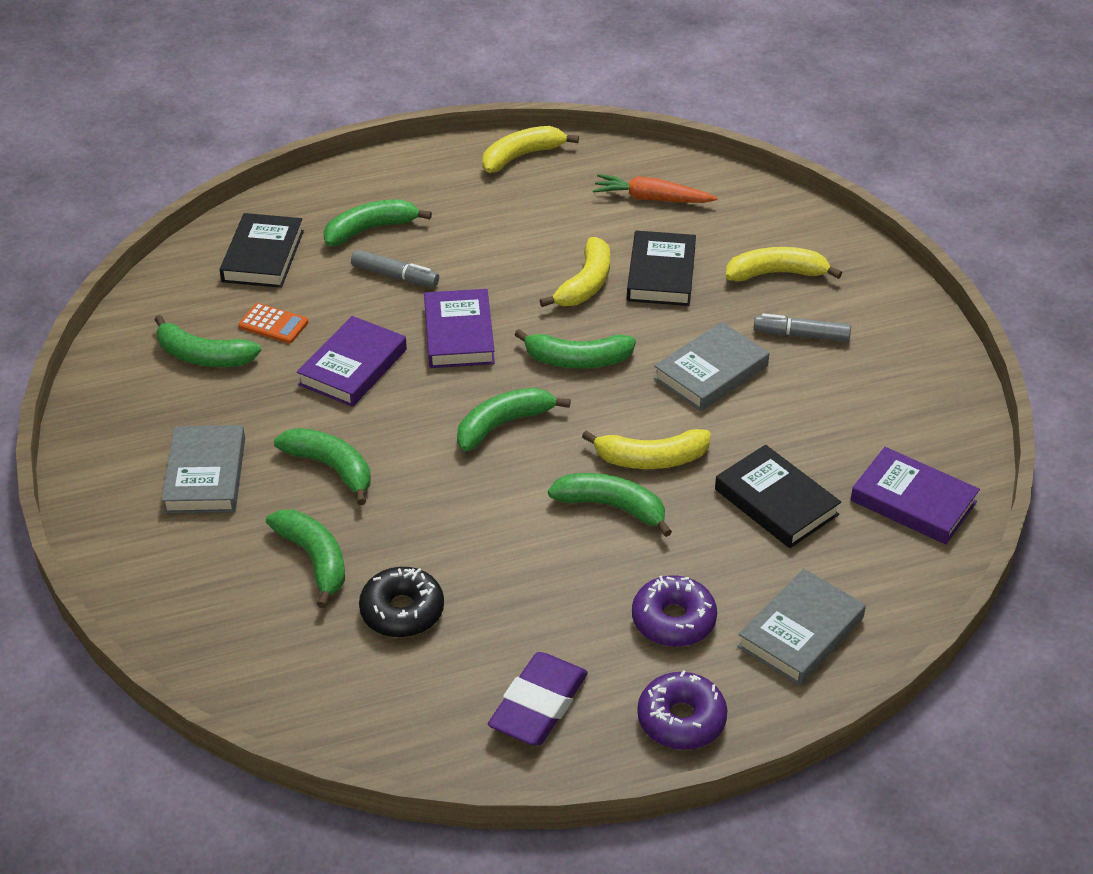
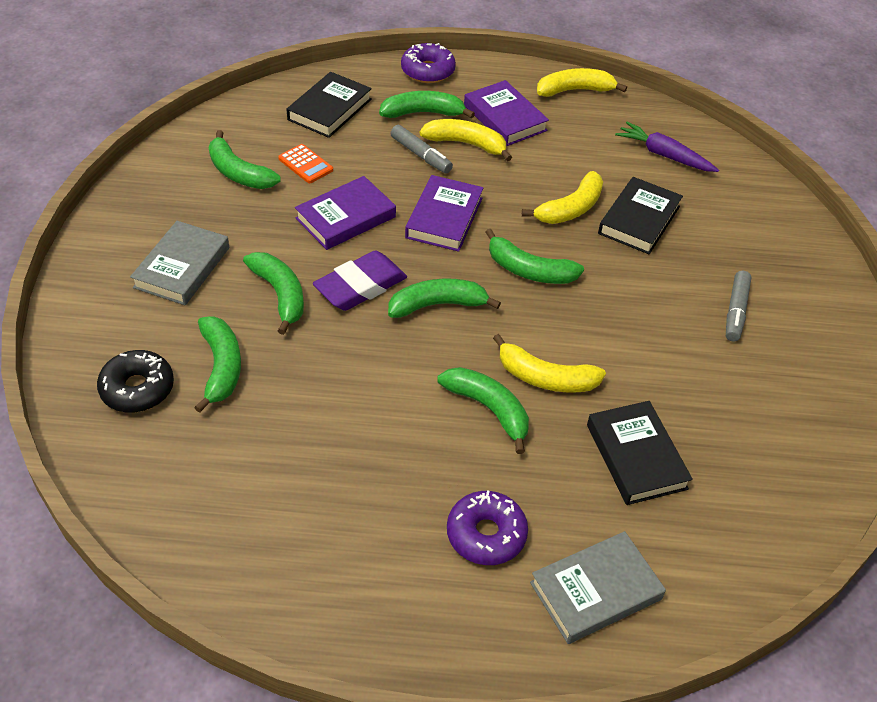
camera: 20 degrees right, 5 degrees up
black donut [359,567,444,637] -> black donut moved to [97,350,174,413]
purple eraser [488,652,588,745] -> purple eraser moved to [313,251,407,311]
orange carrot [593,174,718,203] -> purple carrot [615,122,719,172]
purple donut [637,670,727,750] -> purple donut moved to [401,43,456,83]
grey book [654,322,769,411] -> none
yellow banana [726,247,842,281] -> yellow banana moved to [420,119,512,161]
grey marker [754,313,851,342] -> grey marker turned 105 degrees counterclockwise [726,271,751,342]
purple book [850,447,980,544] -> purple book moved to [464,80,549,146]

